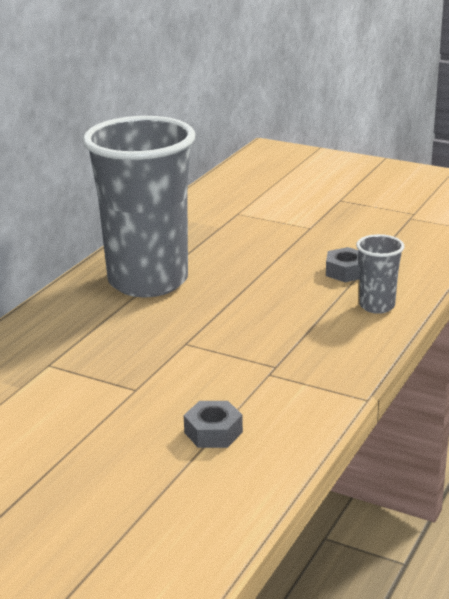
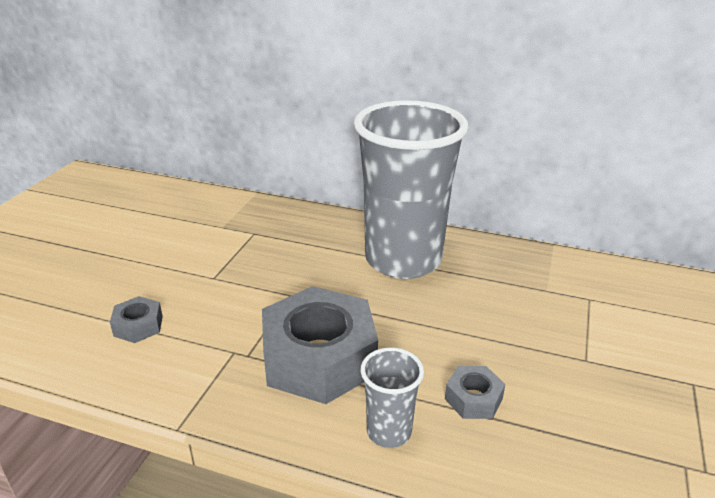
camera: 80 degrees right, 5 degrees up
none -> grey nut [262,286,378,404]

